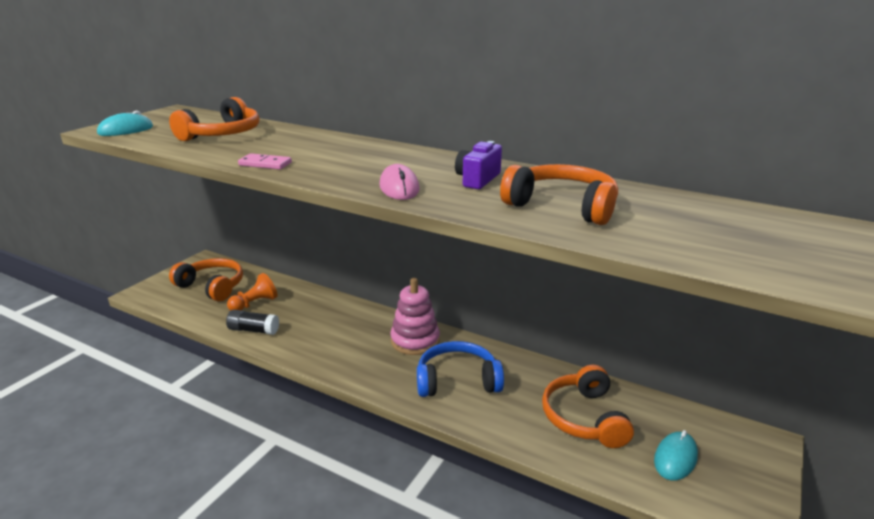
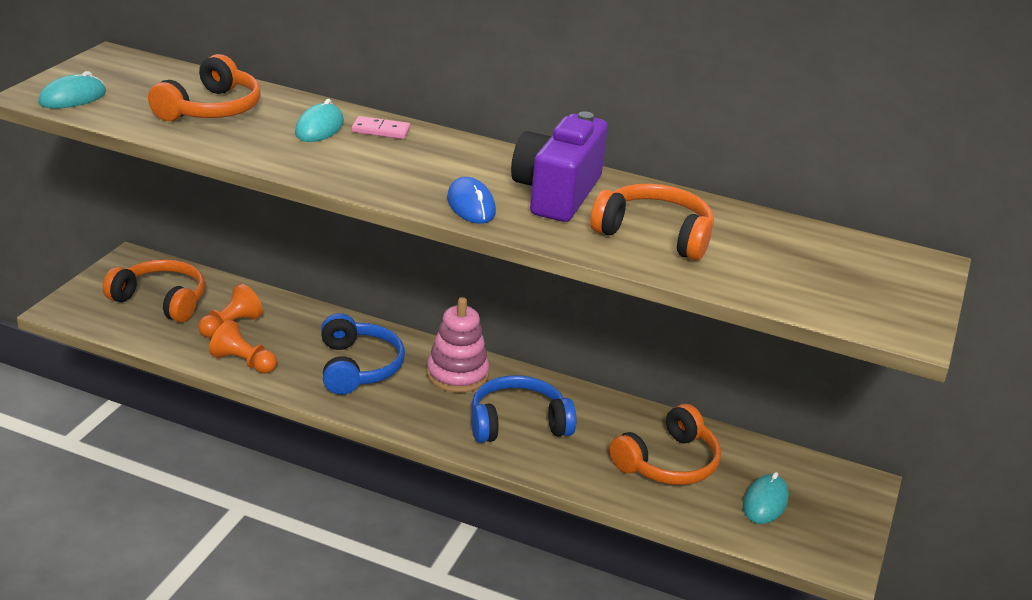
camera: 10 degrees left, 5 degrees up
black glue stick [226,310,279,335] -> orange pawn [209,320,277,374]
pink domino [238,153,292,169] -> pink domino moved to [352,116,410,139]
pink mouse [379,164,419,200] -> blue mouse [447,177,496,224]
purple camera [455,141,502,189] -> purple camera [511,111,608,222], size x1.83
orange headphones [542,365,634,448] -> orange headphones turned 120 degrees counterclockwise [609,404,721,485]
none -> turquoise mouse [295,99,344,142]
none -> blue headphones [321,313,405,395]

